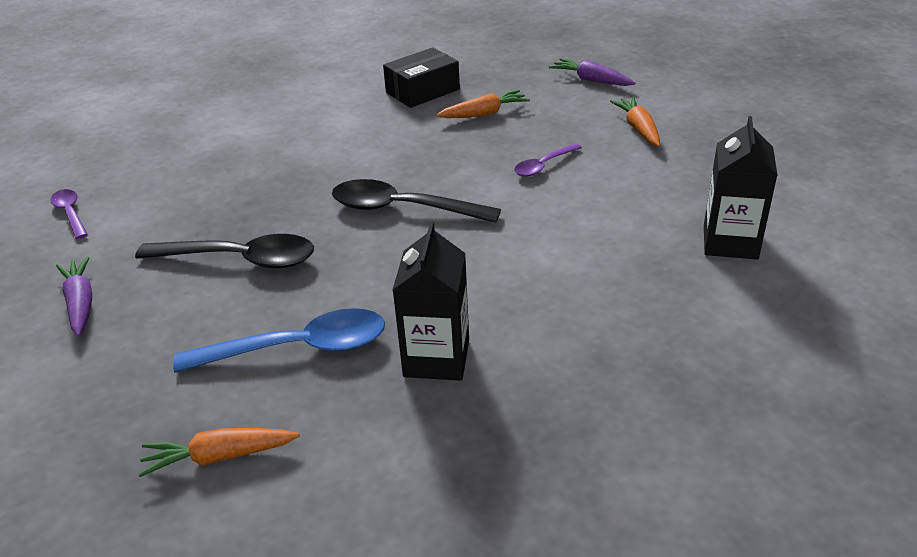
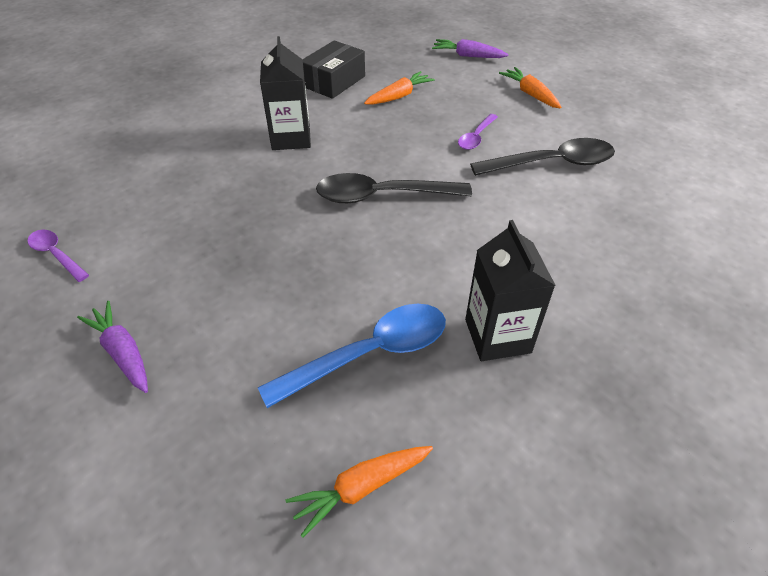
camera: 20 degrees left, 10 degrees up
black spoon [135,234,314,268] -> black spoon moved to [470,138,615,176]
black carton [704,116,777,260] -> black carton moved to [260,36,311,150]

